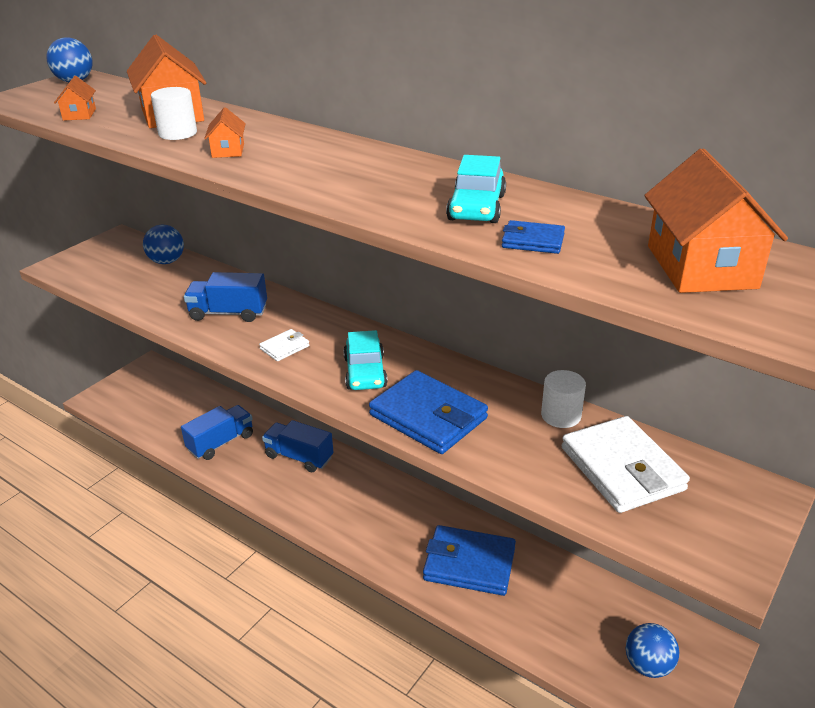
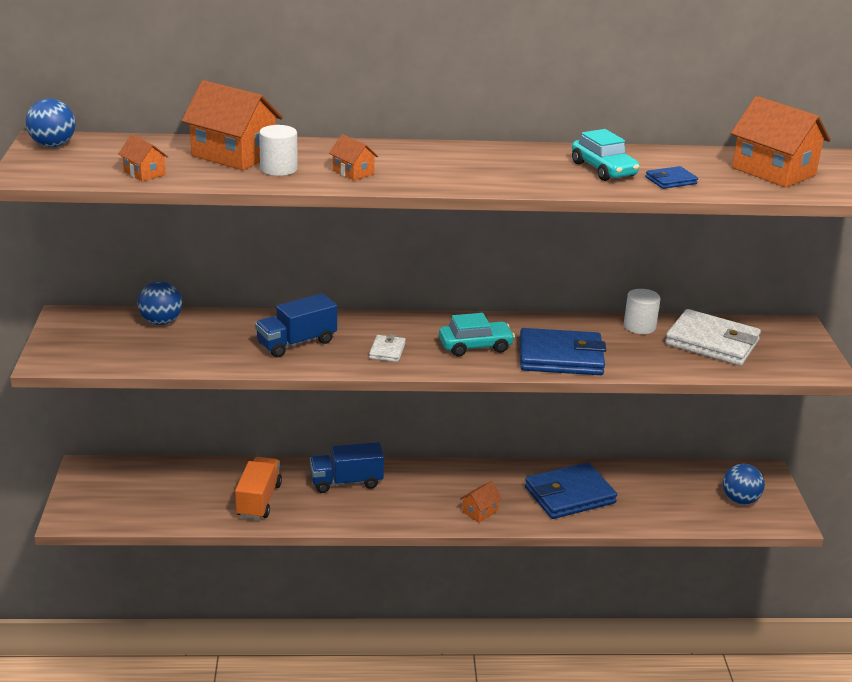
camera: 40 degrees left, 5 degrees down
blue truck [181,405,253,460] -> orange truck [235,457,282,520]
turquoise car [343,330,388,390] -> turquoise car turned 60 degrees counterclockwise [439,313,515,356]
none -> orange house [460,481,502,523]

